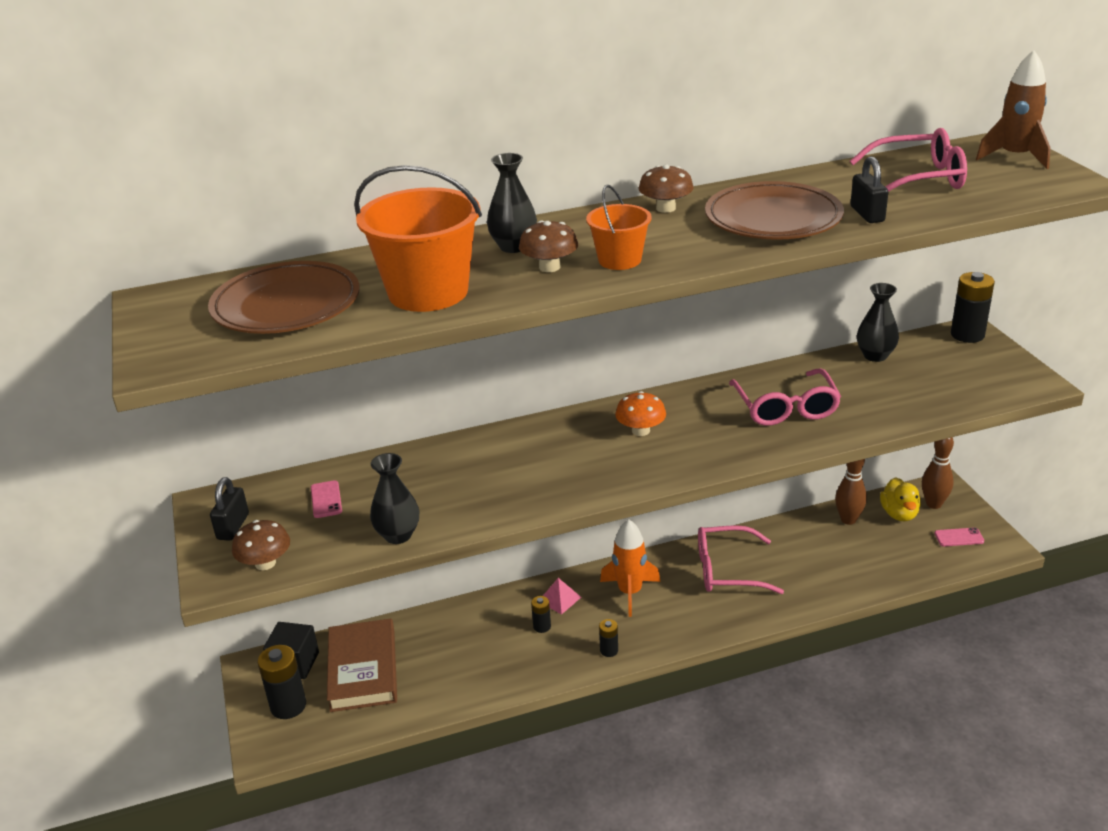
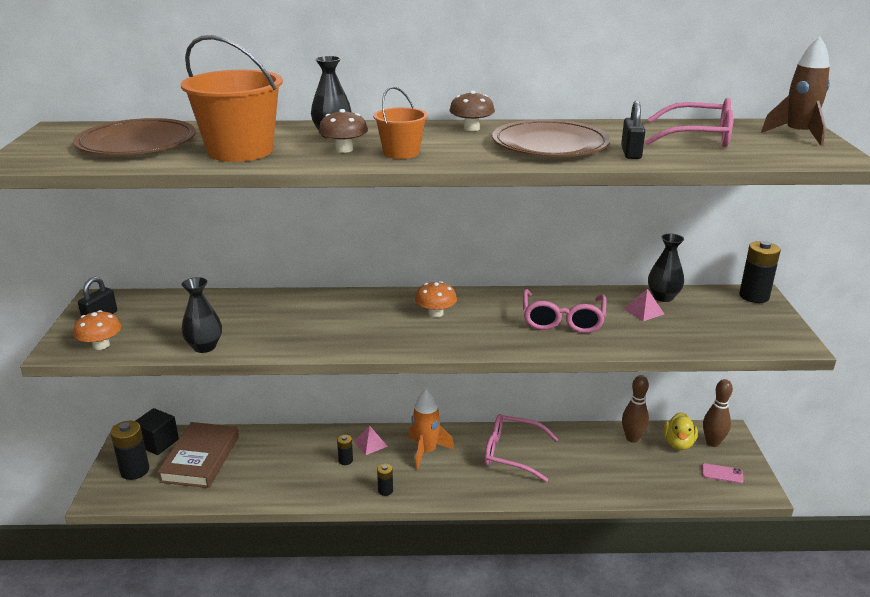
camera: 15 degrees right, 5 degrees down
brown mushroom [232,520,290,570] -> orange mushroom [74,310,121,350]
pink phone [311,480,342,518] -> none
none -> pink pyramid [624,289,664,321]

